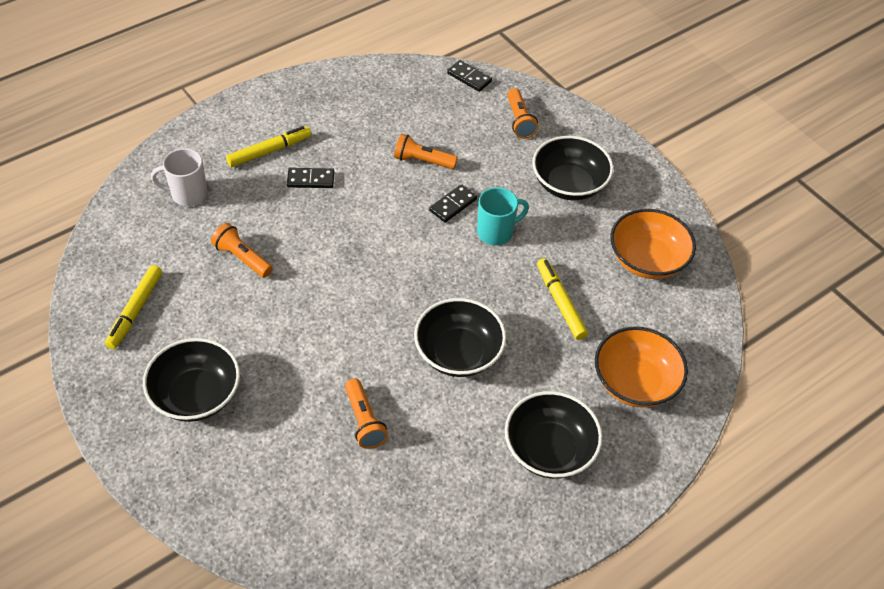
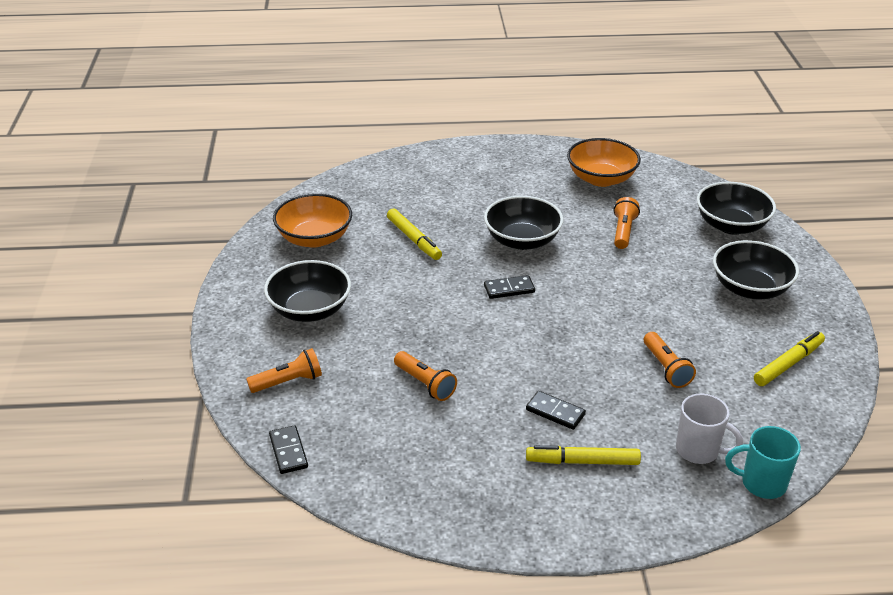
camera: 145 degrees left, 15 degrees down
black domino [429,184,477,223] -> black domino moved to [484,275,535,299]
turquoise mug [477,187,529,245] -> turquoise mug moved to [725,426,801,499]
black bowl [505,391,602,479] -> black bowl moved to [697,182,776,234]
orange flashlight [507,88,539,139] -> orange flashlight turned 45 degrees clockwise [246,348,322,393]
yellow marker [537,258,588,340] -> yellow marker turned 45 degrees counterclockwise [387,209,442,260]
orange bowl [595,326,688,408] -> orange bowl moved to [567,138,641,187]

